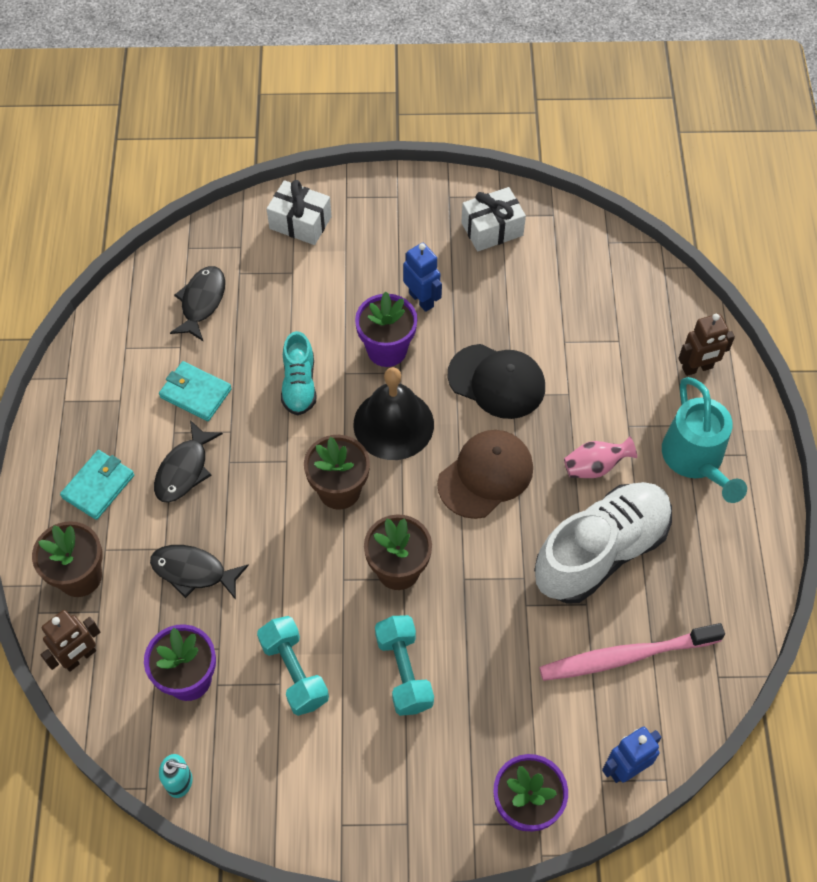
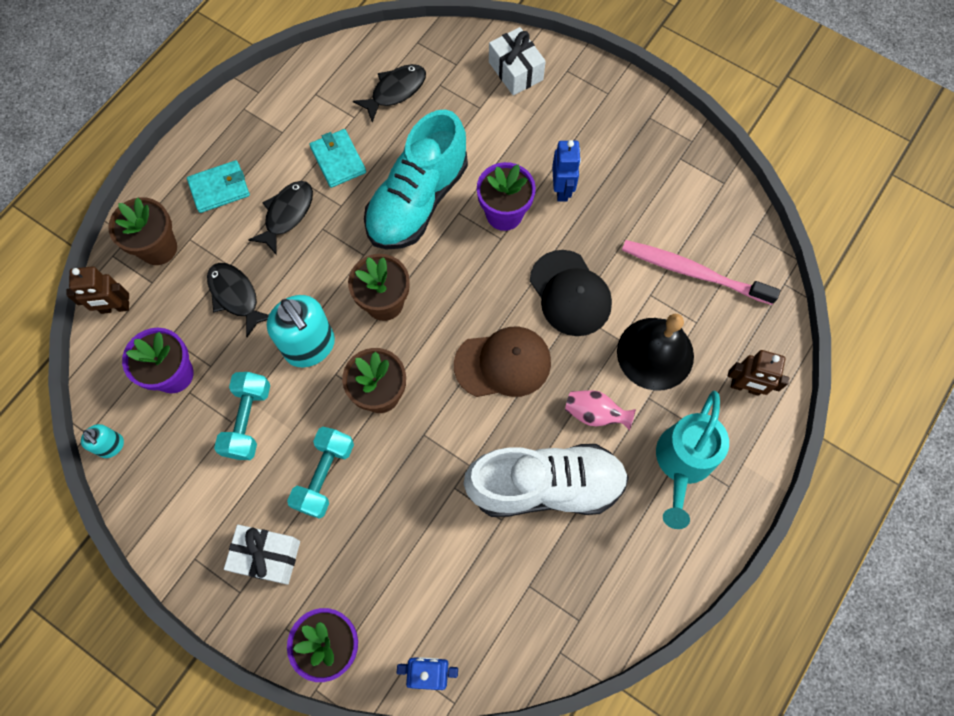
camera: 35 degrees right, 10 degrees up
black fish [154,420,223,503] -> black fish turned 150 degrees clockwise [248,181,313,255]
turquoise shoe [281,331,316,416] -> turquoise shoe [364,109,468,250], size x1.93
black bell [353,367,434,460] -> black bell moved to [617,314,694,391]
white gift [461,187,526,252] -> white gift moved to [224,525,300,585]
pink toothbrush [539,623,725,681] -> pink toothbrush moved to [622,240,780,305]
none -> turquoise soap dispenser [267,295,335,367]

